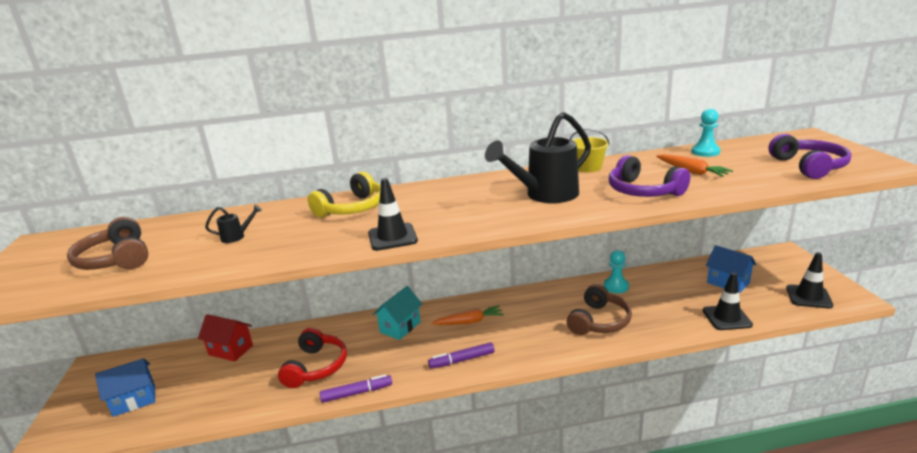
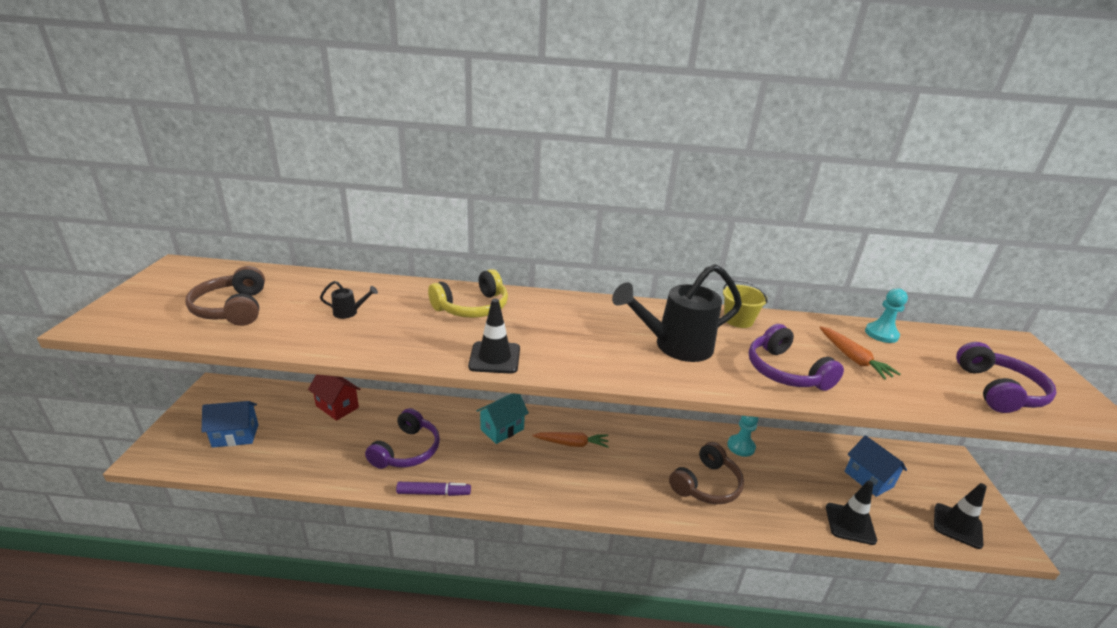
camera: 10 degrees right, 5 degrees up
red headphones [278,328,347,388] -> purple headphones [365,408,440,469]
purple marker [428,342,494,369] -> none

